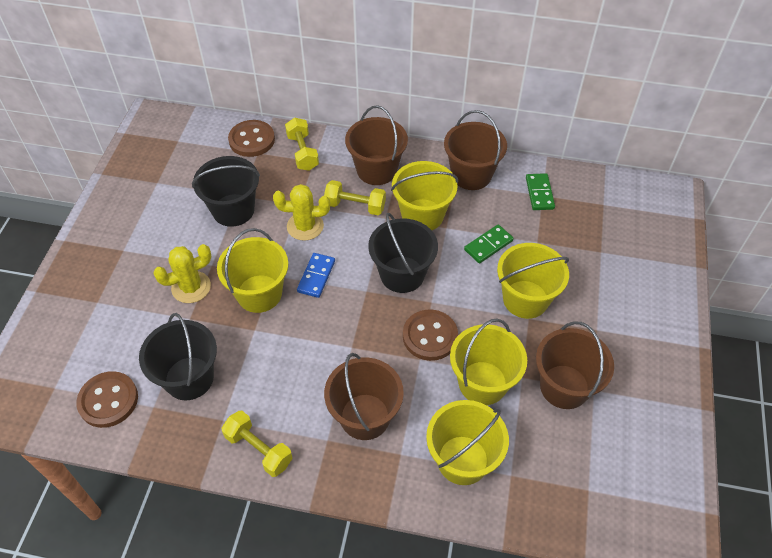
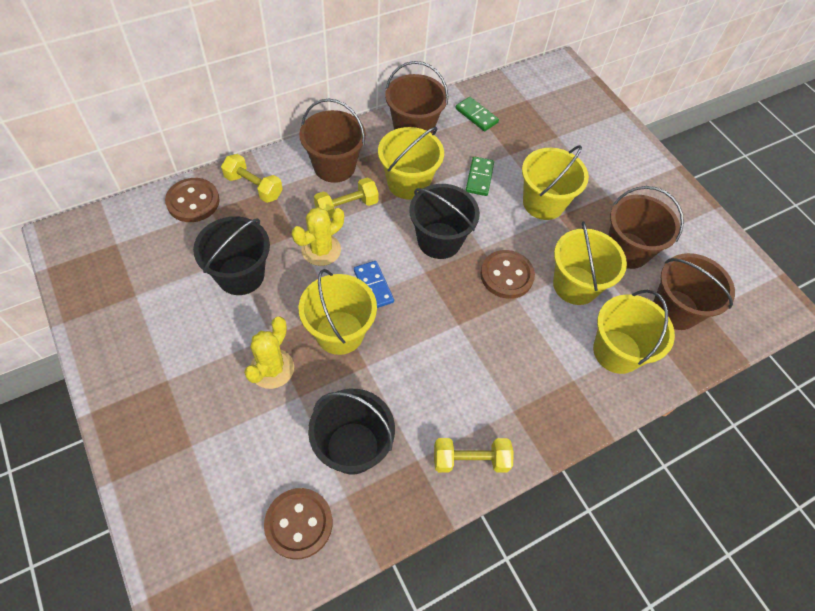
camera: 45 degrees left, 5 degrees up
brown bucket [324,353,404,440] -> brown bucket moved to [653,253,735,330]

